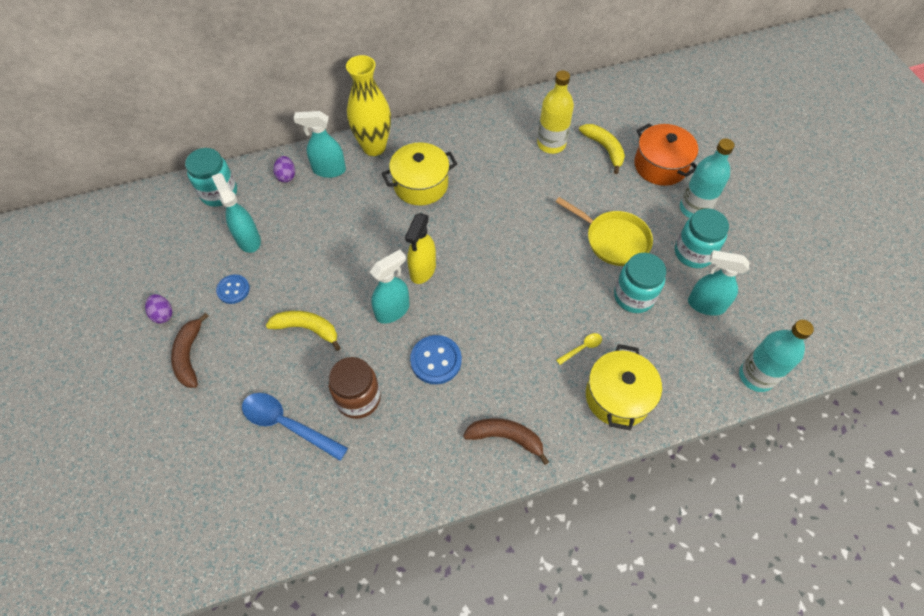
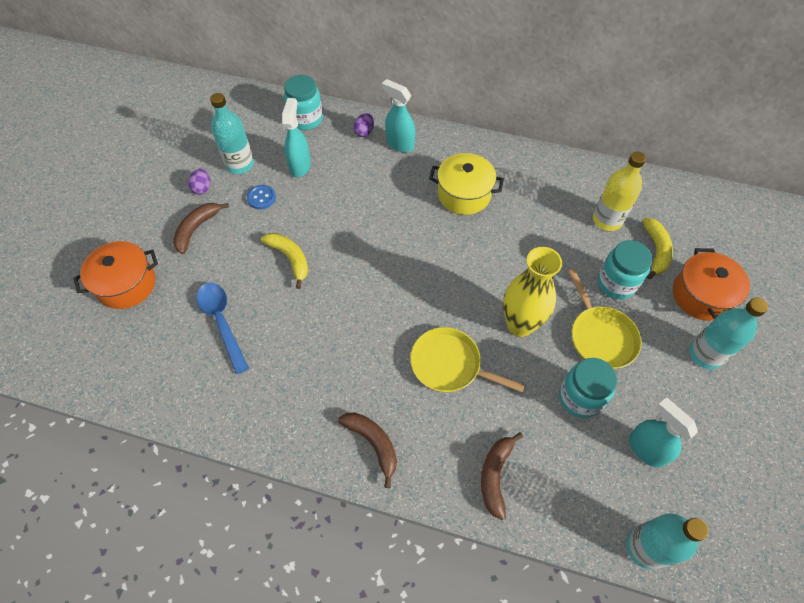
camera: 35 degrees right, 0 degrees up
brown jar [329,357,381,419] -> none
yellow vase [346,55,391,156] -> yellow vase moved to [503,247,562,337]
turquoise spray bottle [370,250,410,324] -> none
yellow spray bottle [405,213,436,284] -> none
blue button [410,335,462,384] -> none
yellow spoon [556,333,602,365] -> none
yellow pot [586,344,662,431] -> brown banana [481,432,523,520]
turquoise jar [675,208,729,268] -> turquoise jar moved to [598,240,653,299]
none -> orange pot [73,241,158,309]
none -> turquoise bottle [210,93,254,174]
none -> yellow pan [410,327,525,393]

